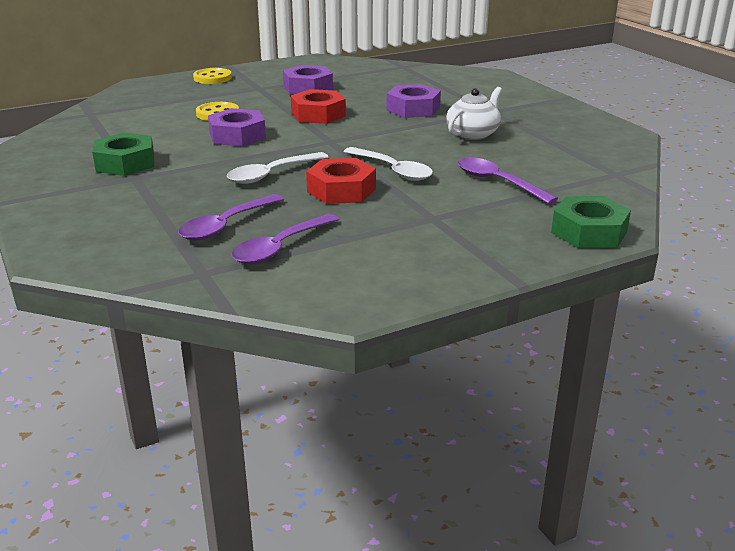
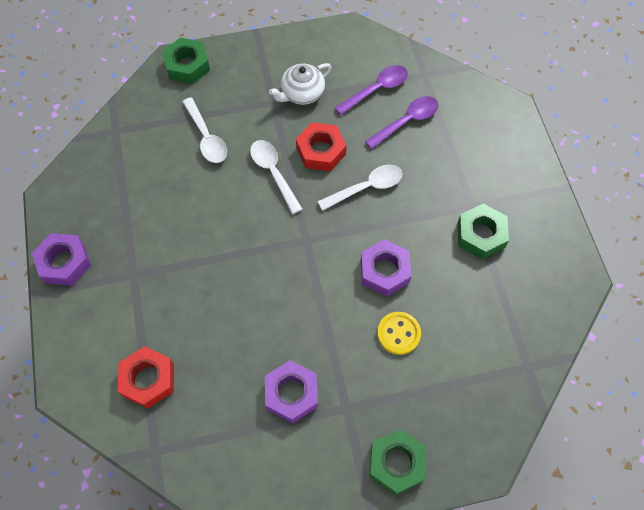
camera: 165 degrees left, 35 degrees up
yellow button [193,68,232,84] -> green nut [369,429,426,495]
red nut [291,89,346,124] -> red nut moved to [118,346,174,409]
purple nut [386,84,441,118] -> purple nut moved to [32,233,91,286]
white teapot [446,87,502,140] -> white teapot moved to [269,63,332,105]
purple spoon [458,157,558,204] -> white spoon [182,97,227,163]

